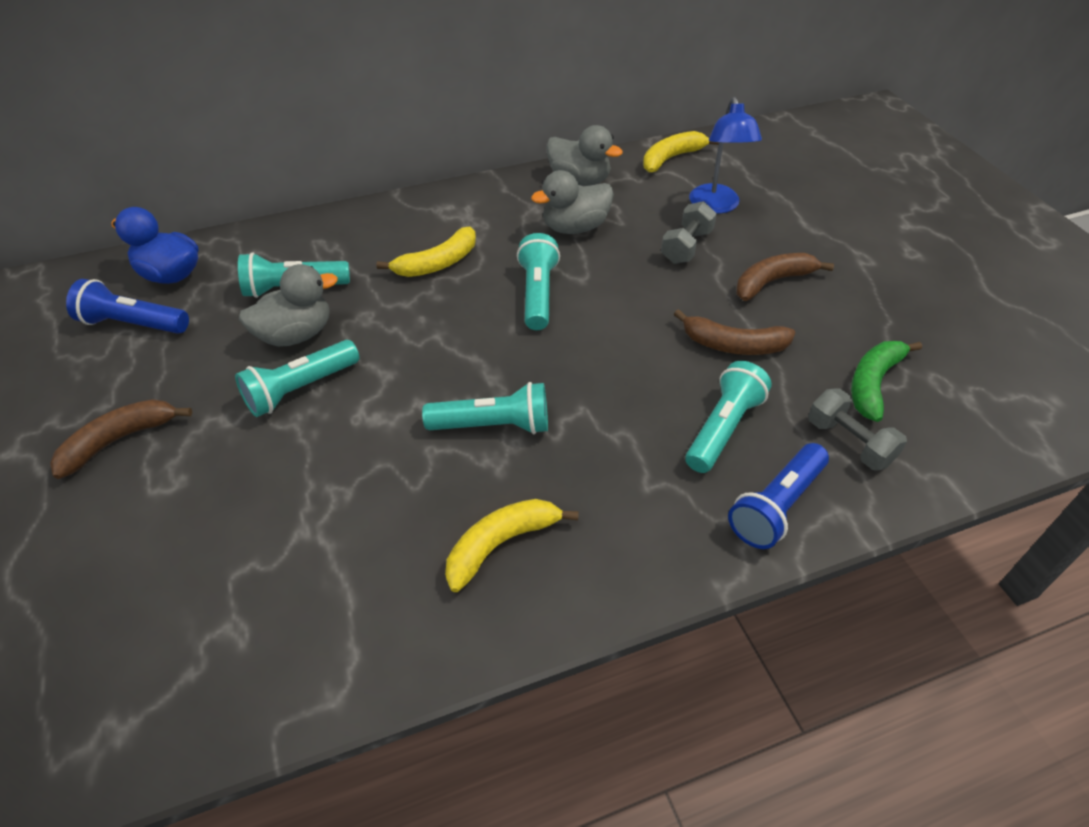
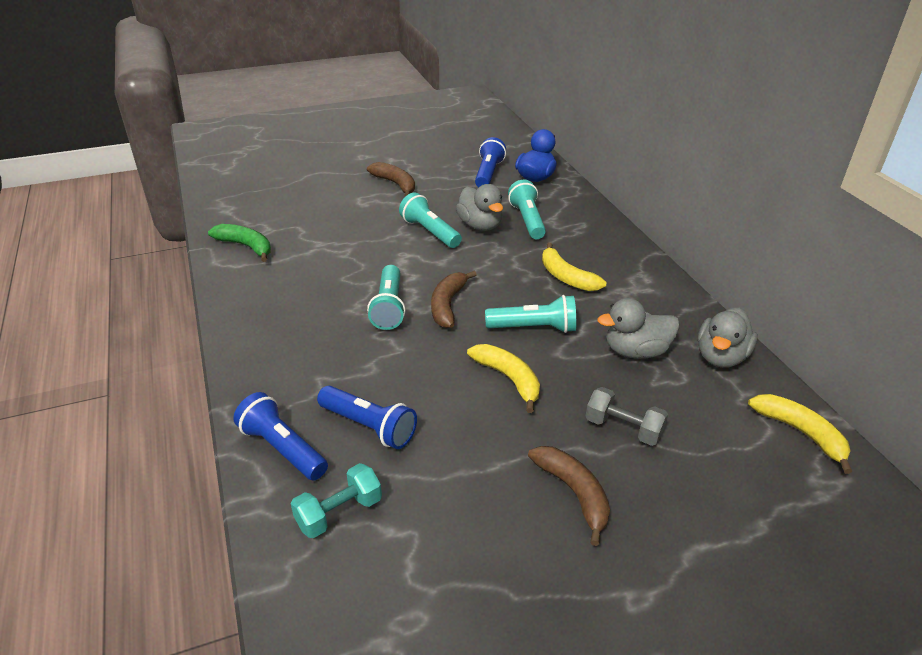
camera: 90 degrees right, 10 degrees down
yellow banana [445,499,579,592] -> yellow banana moved to [467,344,540,413]
grey duck [531,170,614,234] -> grey duck turned 75 degrees counterclockwise [597,298,680,359]
brown banana [674,309,795,355] -> brown banana moved to [431,271,477,328]
turquoise flashlight [685,361,772,473] -> blue flashlight [317,386,417,449]
blue lamp [689,97,762,214] -> none
grey dumbbell [808,388,907,470] -> turquoise dumbbell [291,463,382,538]
green banana [851,341,922,422] -> green banana moved to [208,224,271,262]

